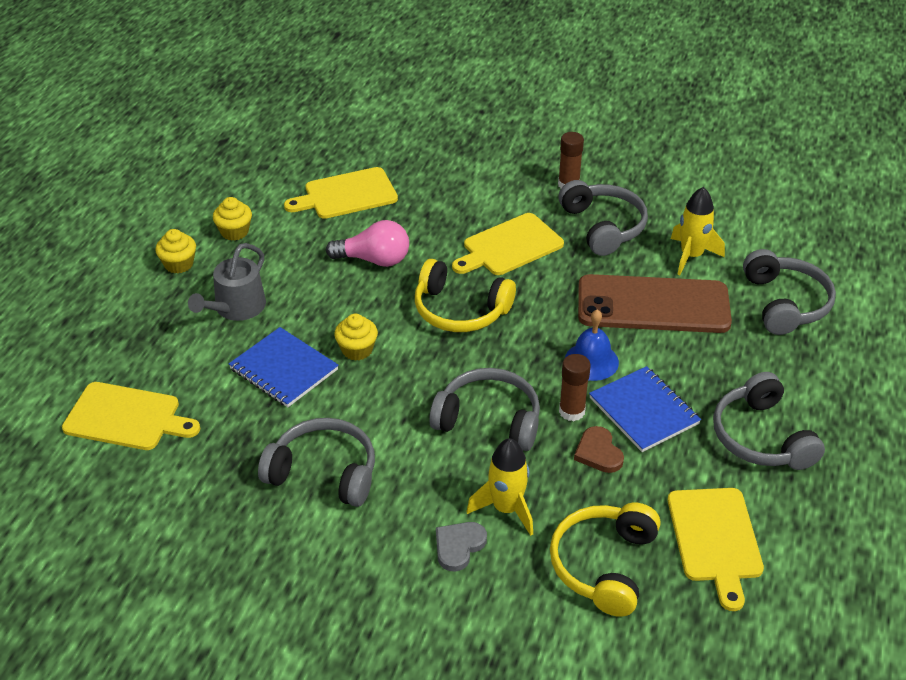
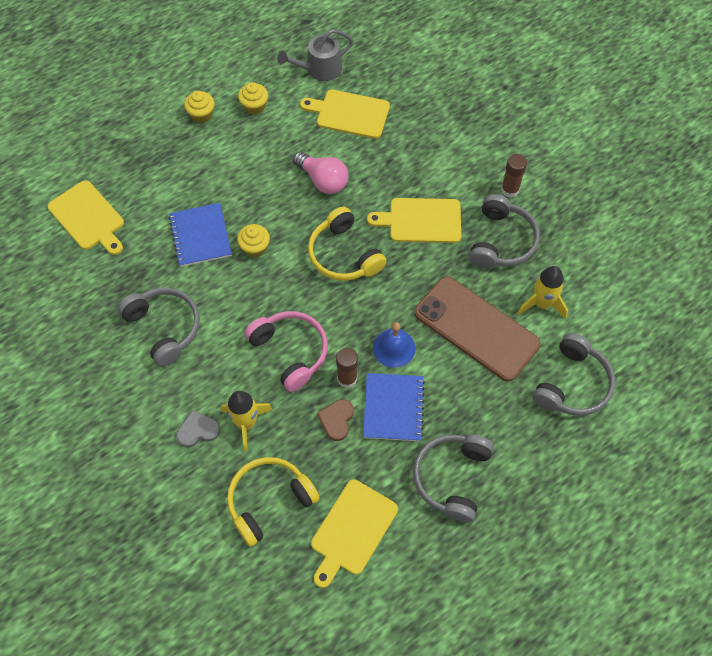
camera: 35 degrees right, 20 degrees up
grey watering can [188,243,266,321] -> grey watering can moved to [278,29,353,81]
grey headphones [429,368,540,451] -> pink headphones [245,311,328,392]

